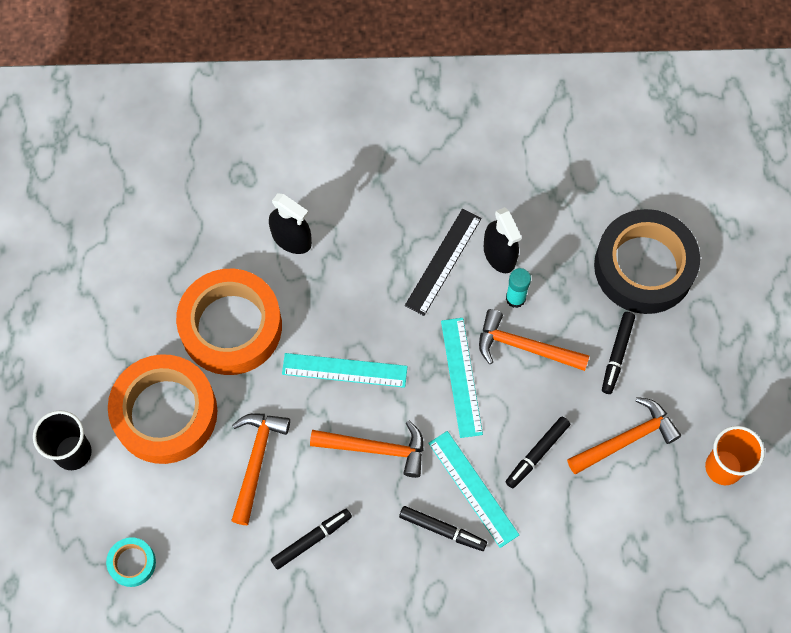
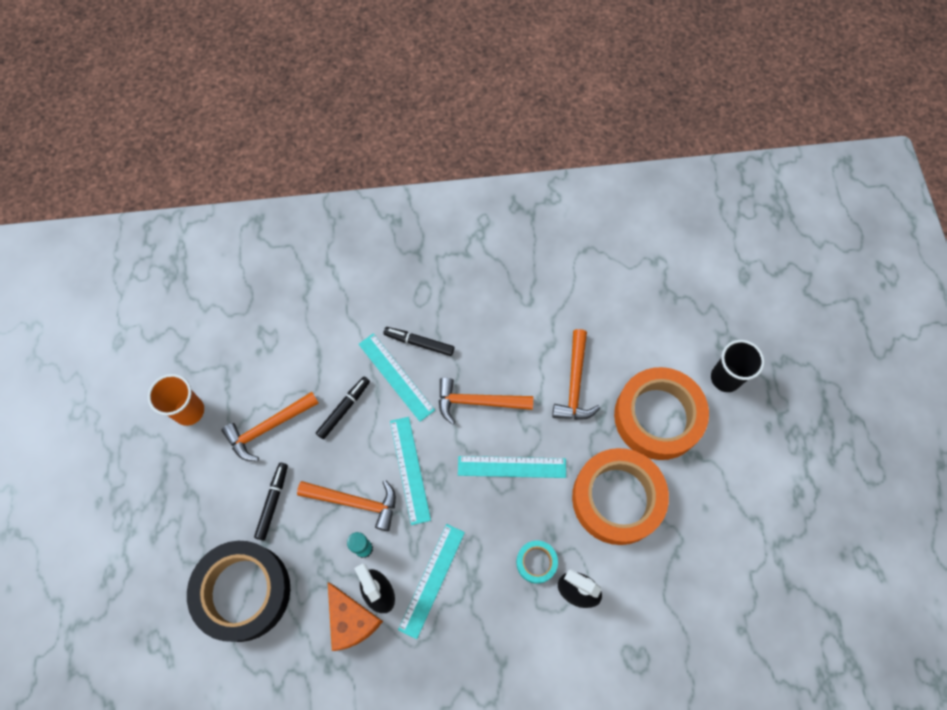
camera: 175 degrees right, 0 degrees up
turquoise tape [106,537,156,587] -> turquoise tape moved to [516,541,558,584]
black marker [271,509,352,570] -> none
black ruler [405,209,482,316] -> turquoise ruler [398,524,465,639]
none -> orange cheese [328,582,383,651]

